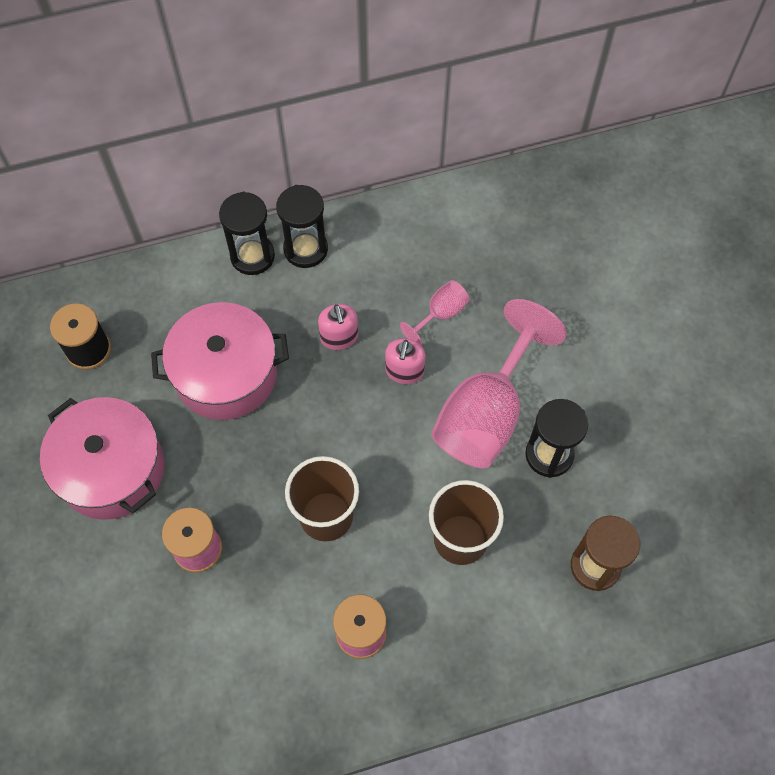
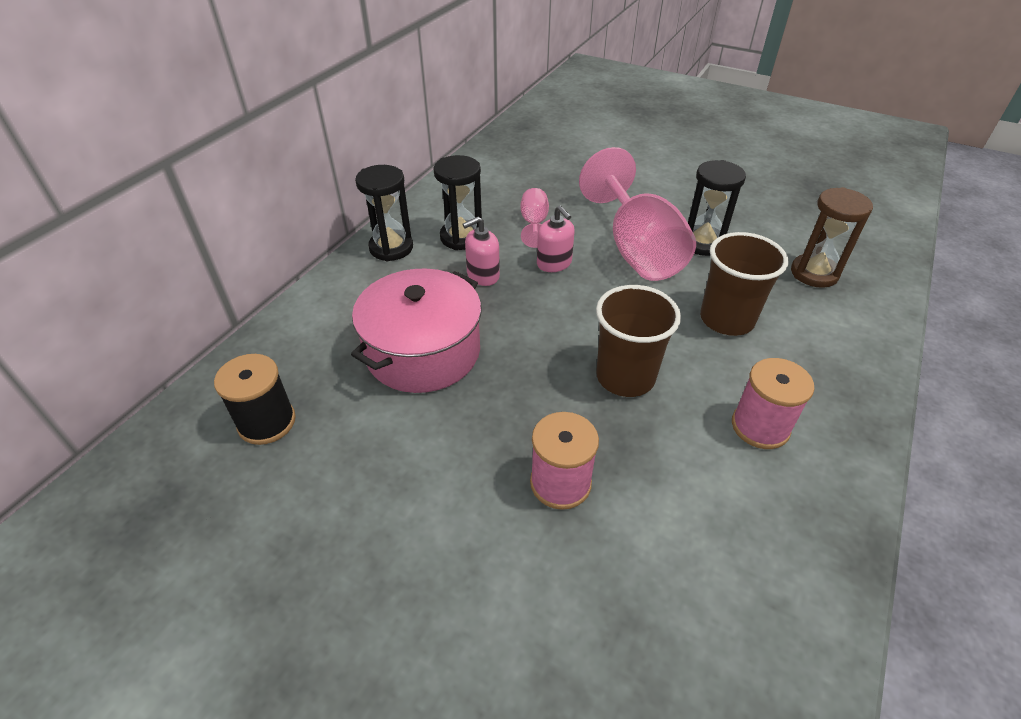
camera: 45 degrees left, 20 degrees down
pink pot [40,397,164,520] -> none
black hourglass [219,192,275,275] -> black hourglass moved to [433,155,482,250]
pink soap dispenser [318,304,358,350] -> pink soap dispenser turned 120 degrees clockwise [462,217,500,286]

